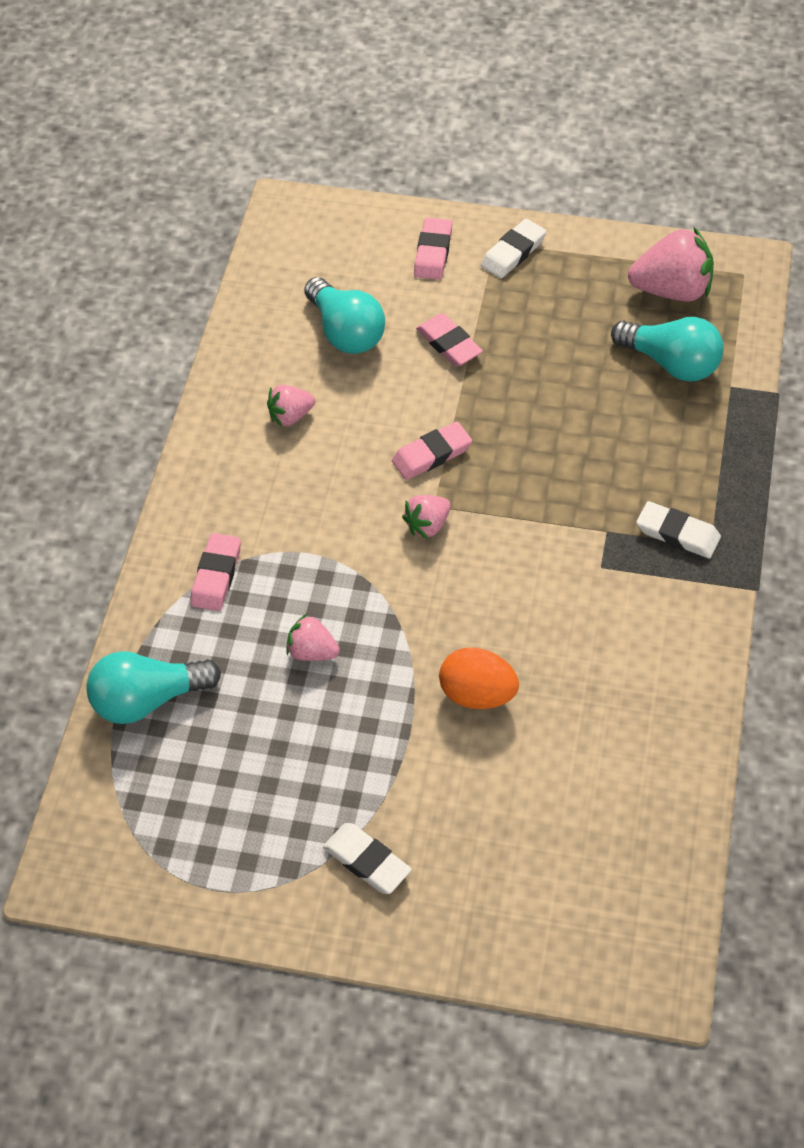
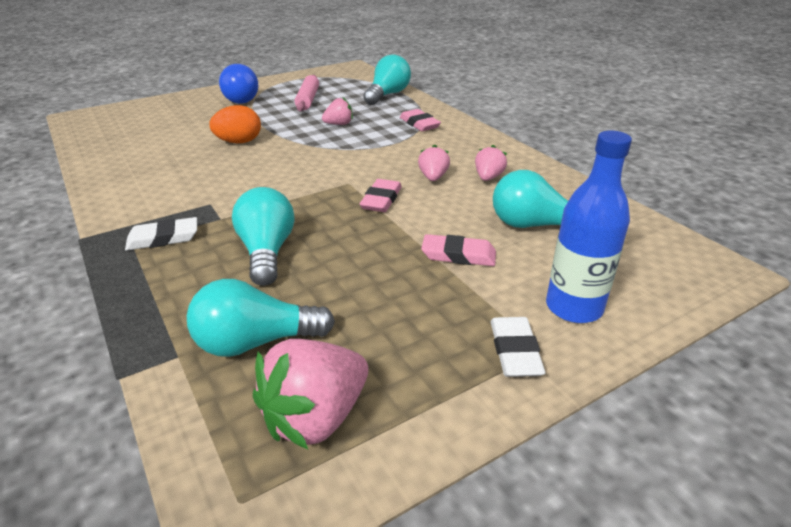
camera: 135 degrees right, 20 degrees down
white eraser [323,823,412,894] -> blue light bulb [219,64,258,104]
pink strawberry [402,495,451,539] -> pink strawberry moved to [418,145,450,181]
pink eraser [414,217,452,280] -> blue bottle [546,131,632,323]
none -> turquoise light bulb [232,187,294,286]
none -> pink rolling pin [295,75,319,112]

